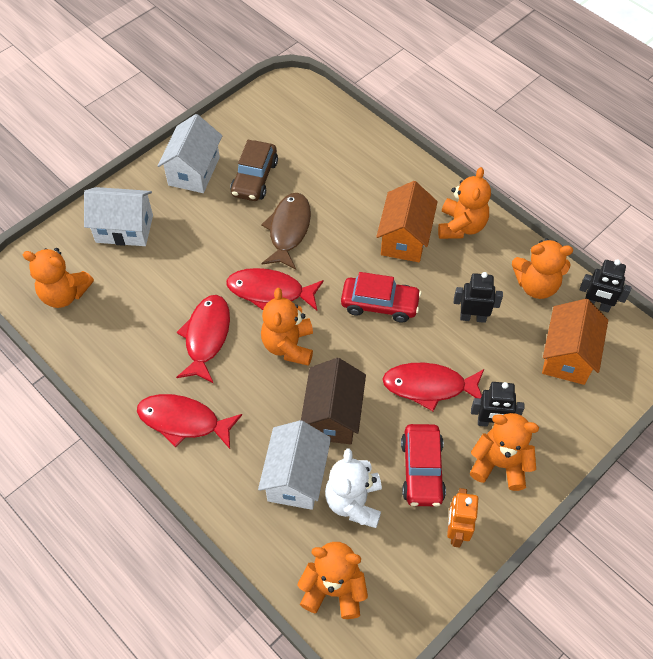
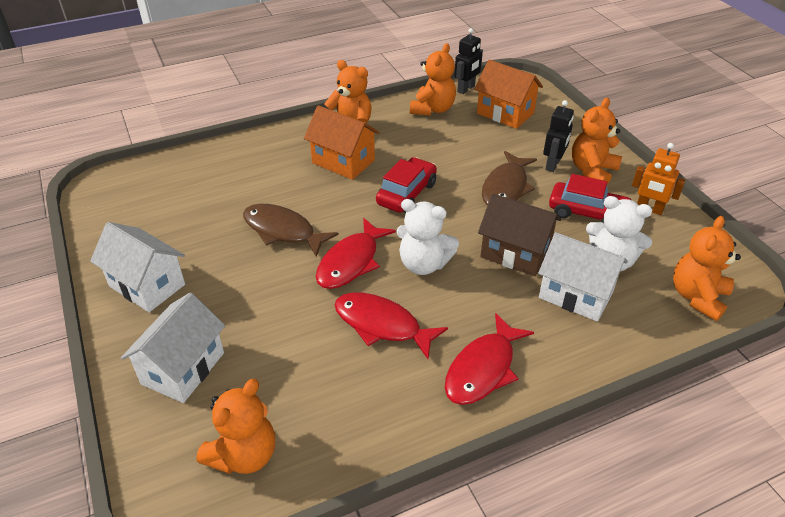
camera: 70 degrees left, 15 degrees down
brown car [230,140,278,201] -> none
orange teddy bear [261,288,313,366] -> white teddy bear [397,199,459,275]
red fish [382,363,484,411] -> brown fish [482,151,537,206]
black robot [454,272,503,323] -> none

